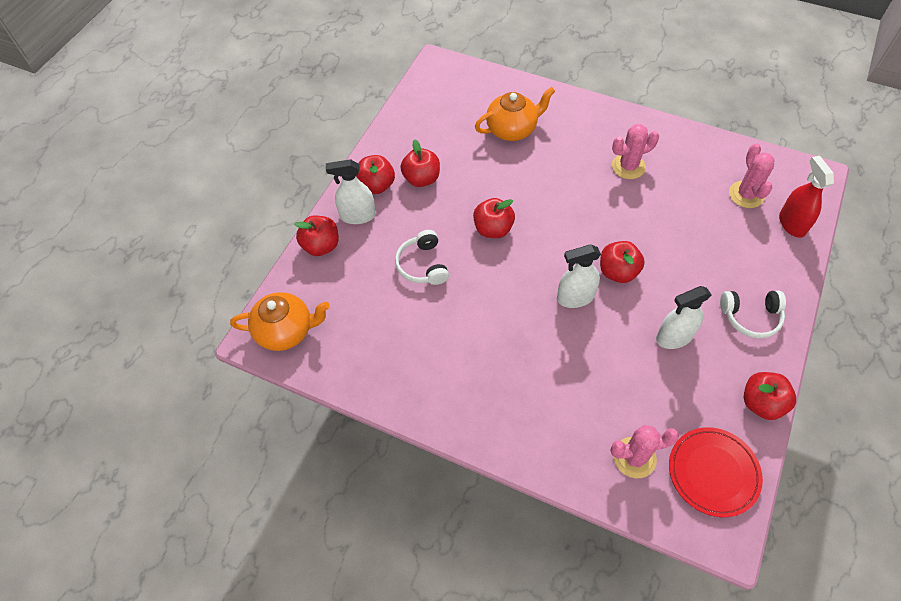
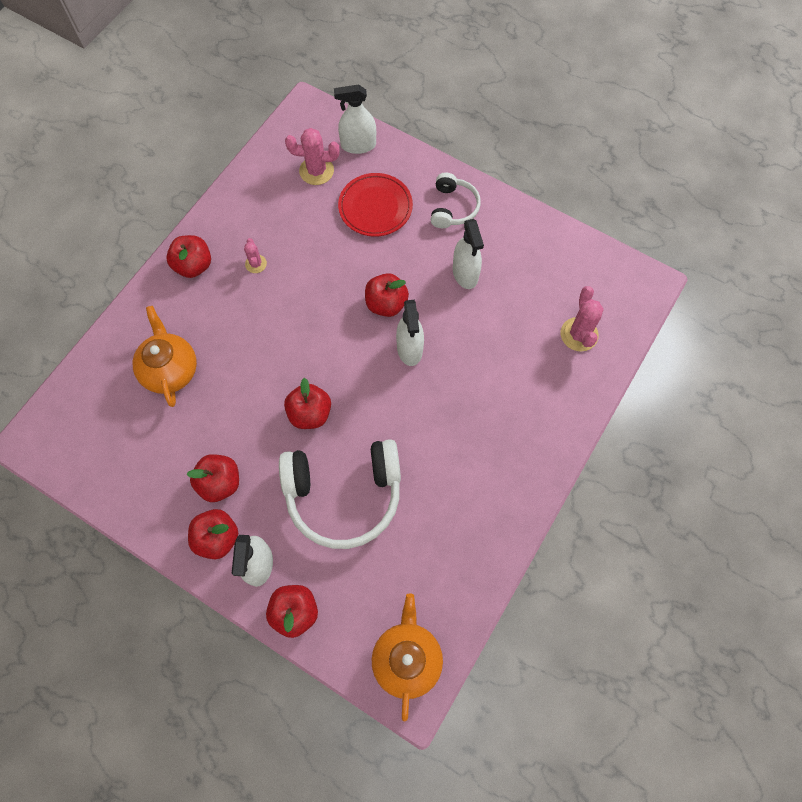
camera: 85 degrees left, 10 degrees up
white headphones [395,230,449,285] -> white headphones [279,439,401,549], size x1.87
pink cactus [612,124,659,179] -> pink cactus [244,238,267,273], size x0.59
red plate [669,427,763,517] -> red plate moved to [338,173,413,237]
red apple [744,372,796,420] -> red apple moved to [166,235,211,278]
red spray bottle [779,156,834,238] -> white spray bottle [334,84,376,154]

